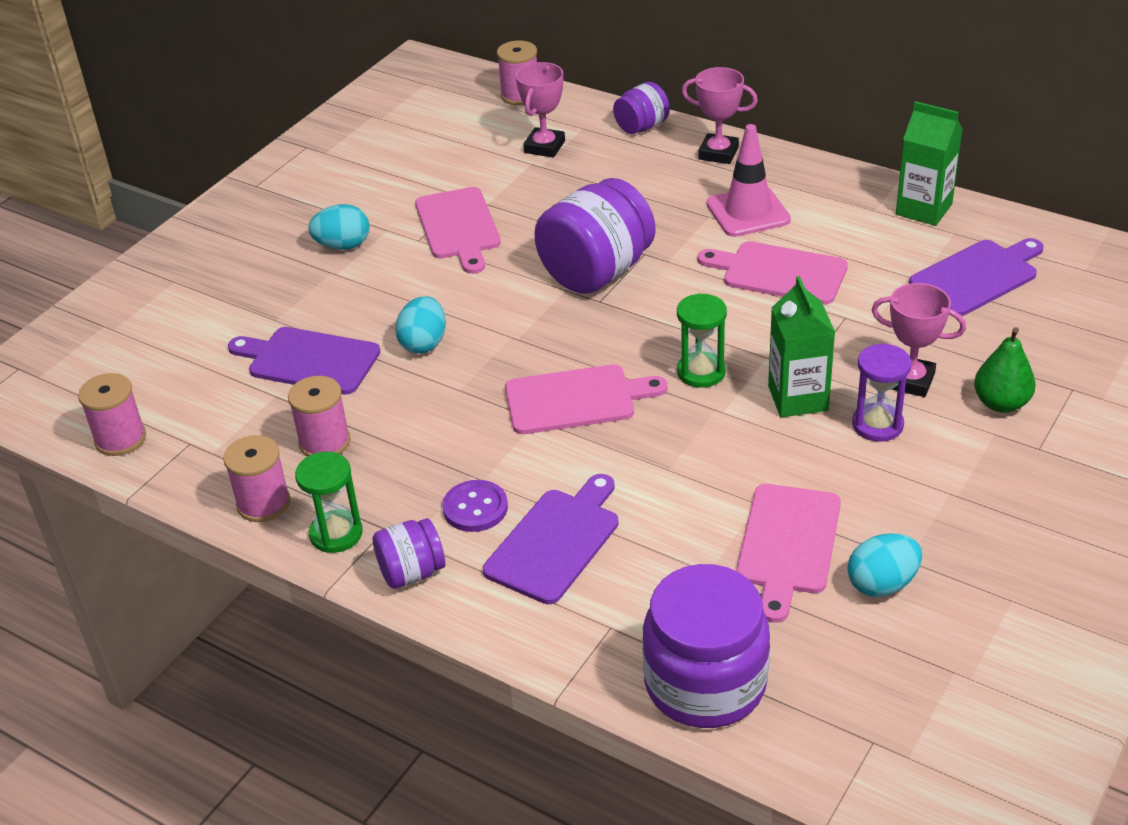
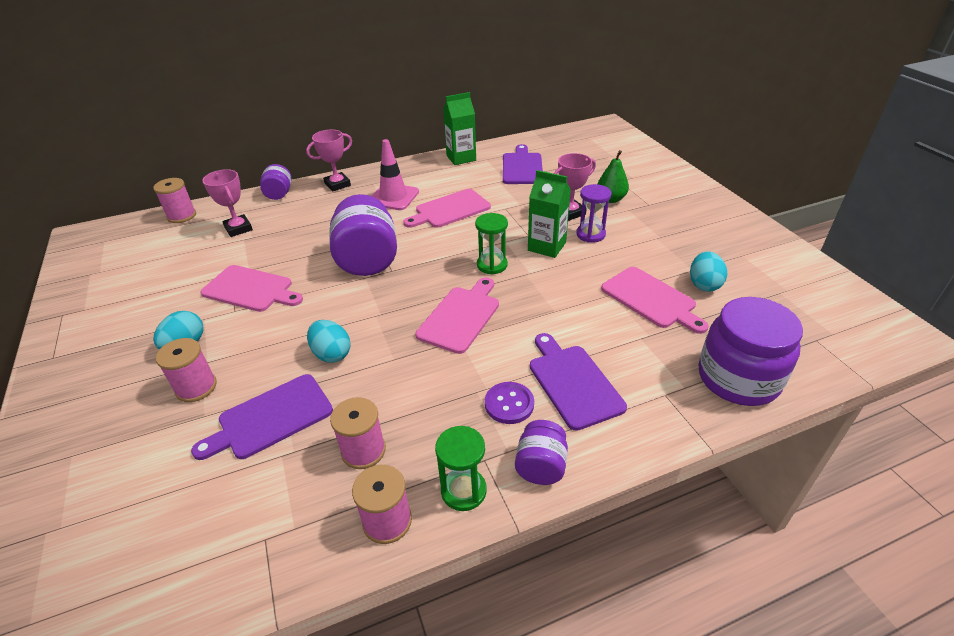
camera: 55 degrees left, 0 degrees up
pink spool [78,373,146,456] -> pink spool moved to [156,338,217,402]

